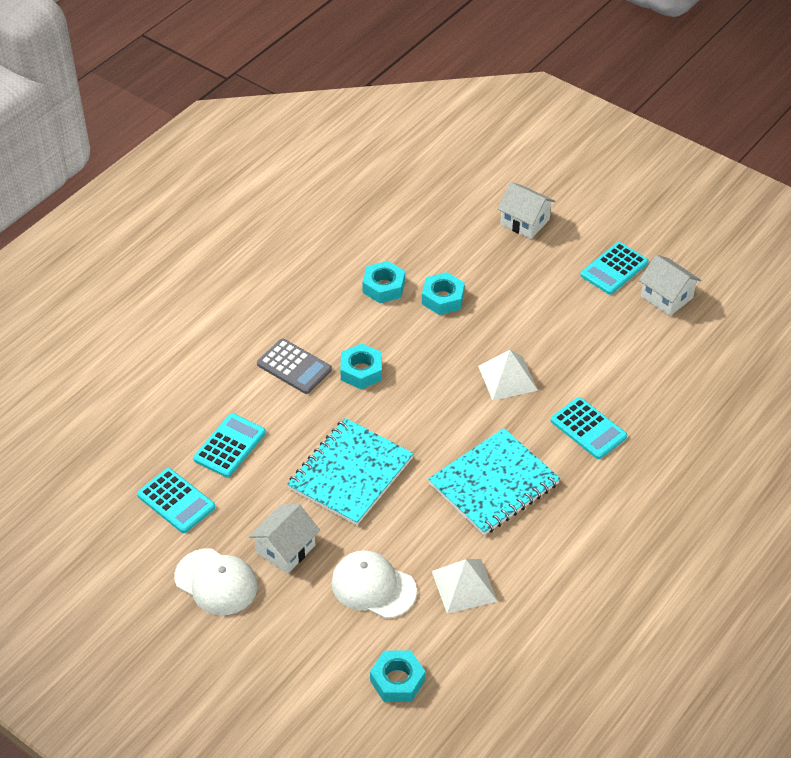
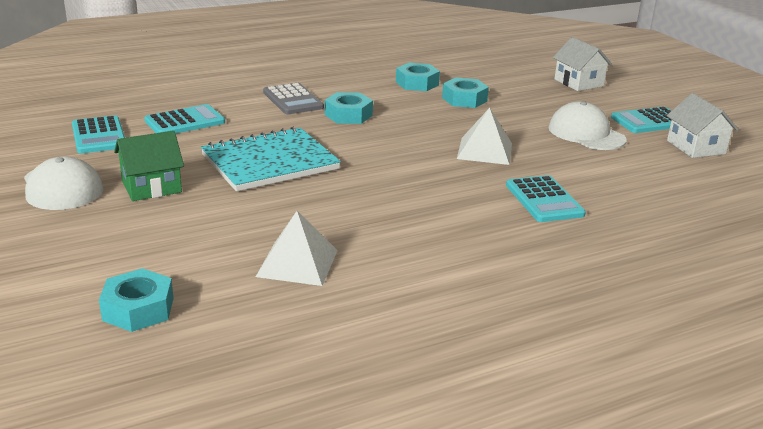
camera: 25 degrees right, 20 degrees down
white house [249,504,320,574] -> green house [114,131,184,201]
white cap [331,550,417,619] -> white cap moved to [548,101,627,150]
turquoise notebook [428,428,560,535] -> none

